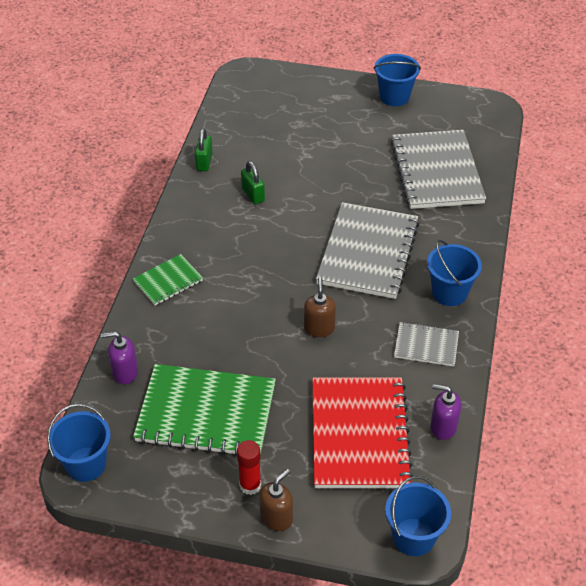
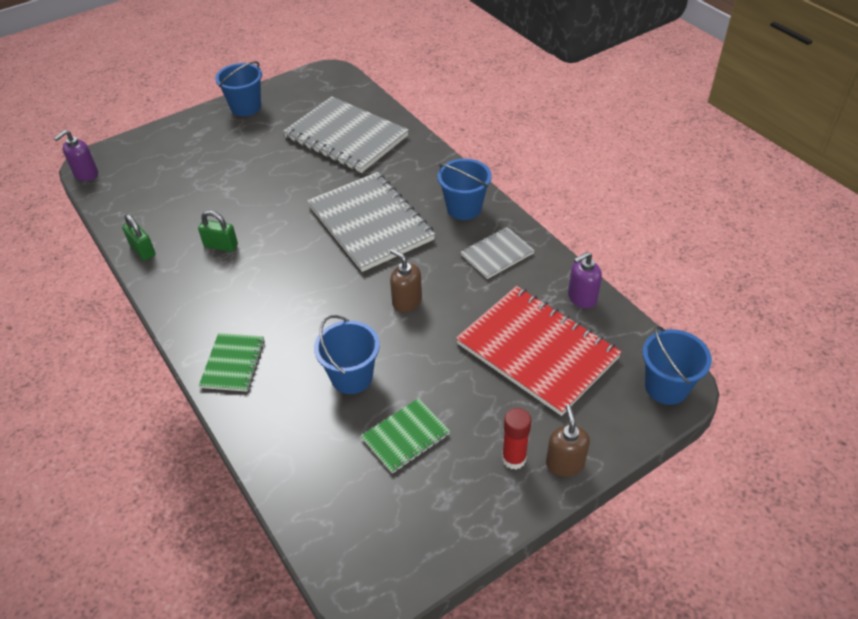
camera: 45 degrees left, 0 degrees up
blue bucket [47,404,111,482] -> blue bucket moved to [314,315,380,394]
purple soap dispenser [101,332,138,384] -> purple soap dispenser moved to [54,130,98,181]
green notebook [133,364,276,456] -> green notebook [361,398,450,474], size x0.50

